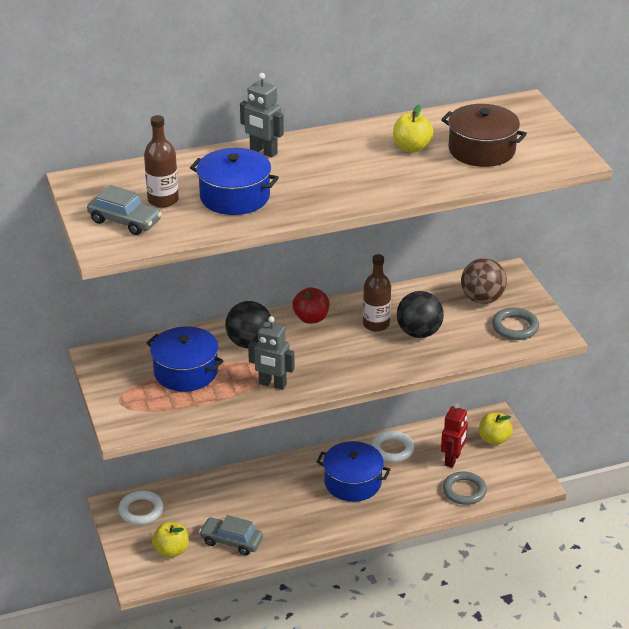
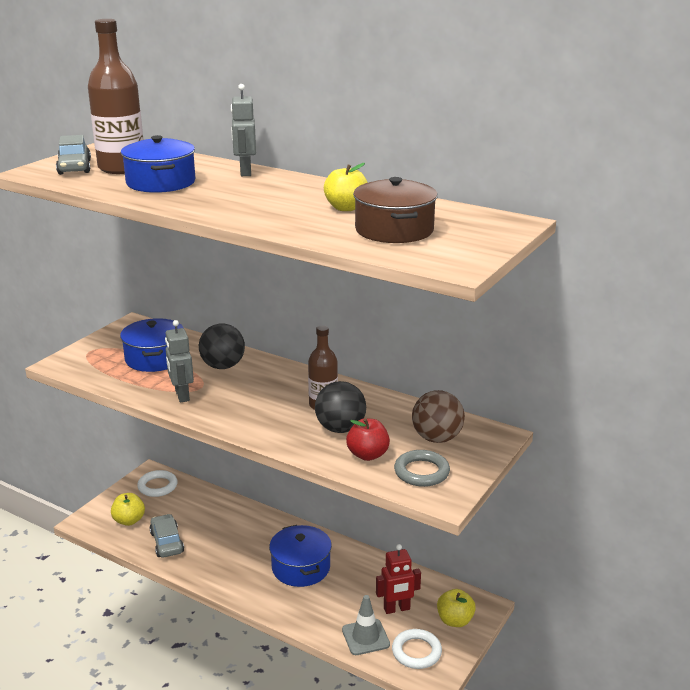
camera: 50 degrees right, 10 degrees down
brown bottle [144,115,179,208] -> brown bottle [88,19,143,174], size x1.62
red apple [292,287,329,324] -> red apple moved to [346,418,390,461]
white ring [372,431,414,462] -> white ring moved to [392,629,442,669]
grey ring [443,472,487,505] -> grey traffic cone [342,595,390,655]

